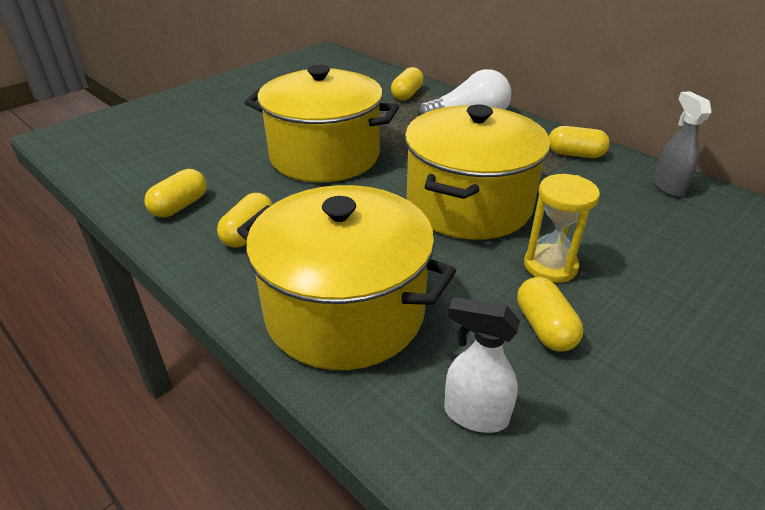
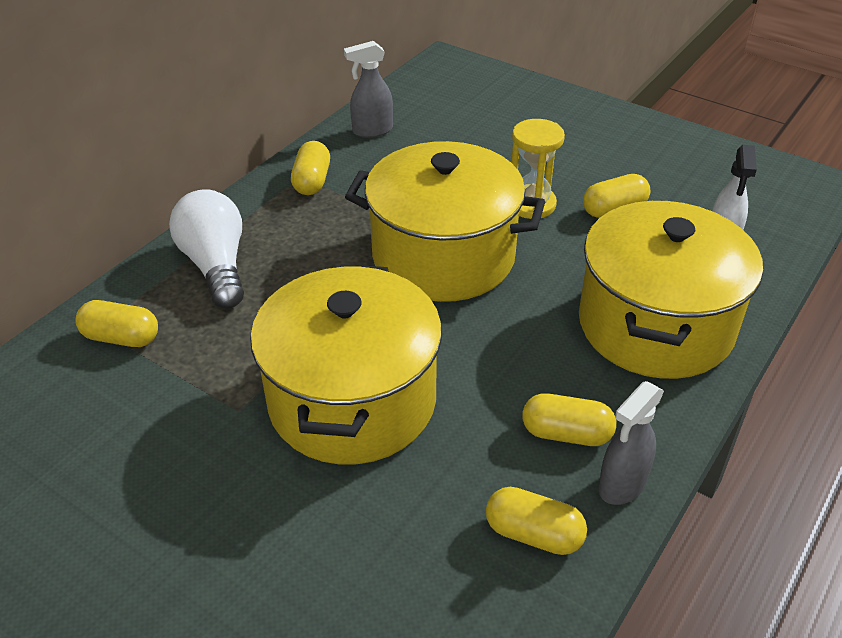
camera: 100 degrees left, 5 degrees up
none -> grey spray bottle [598,381,664,505]

